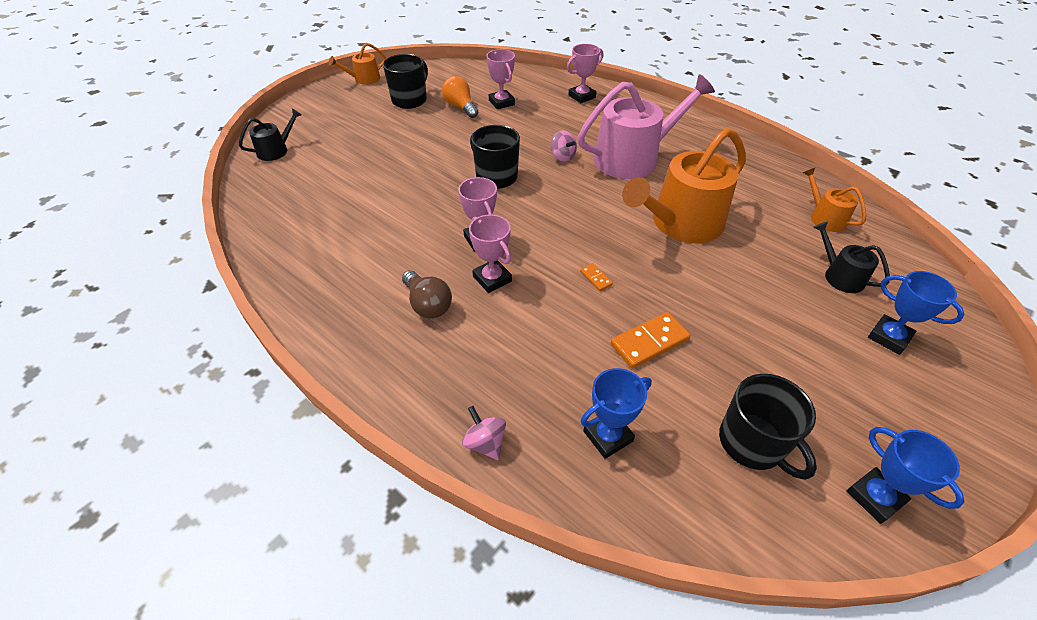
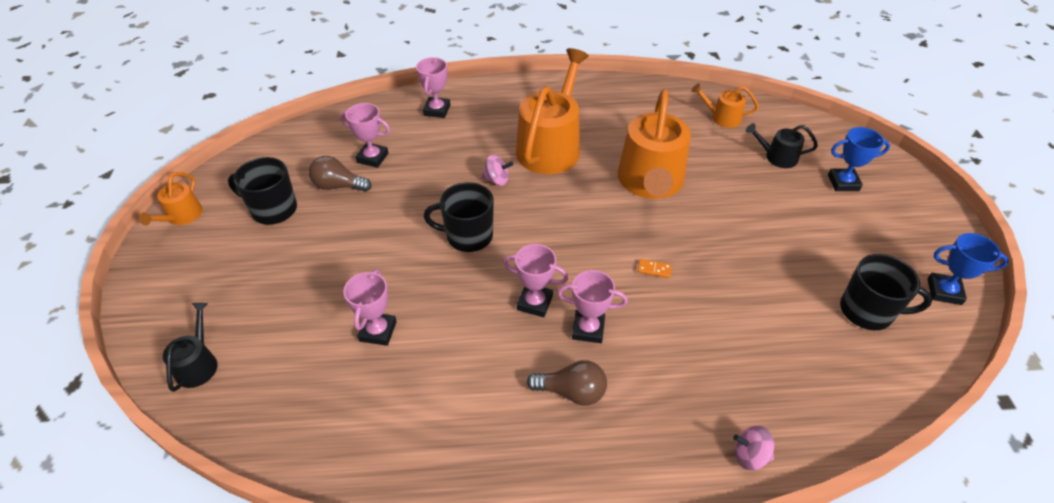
camera: 45 degrees left, 0 degrees up
black mug [383,54,428,109] -> black mug turned 60 degrees counterclockwise [228,157,297,225]
orange light bulb [442,76,478,118] -> brown light bulb [309,156,372,192]
pink watering can [578,74,715,179] -> orange watering can [516,48,589,174]
blue trophy [581,368,652,459] -> none
orange domino [611,312,690,368] -> none
none -> pink trophy [343,269,397,346]

